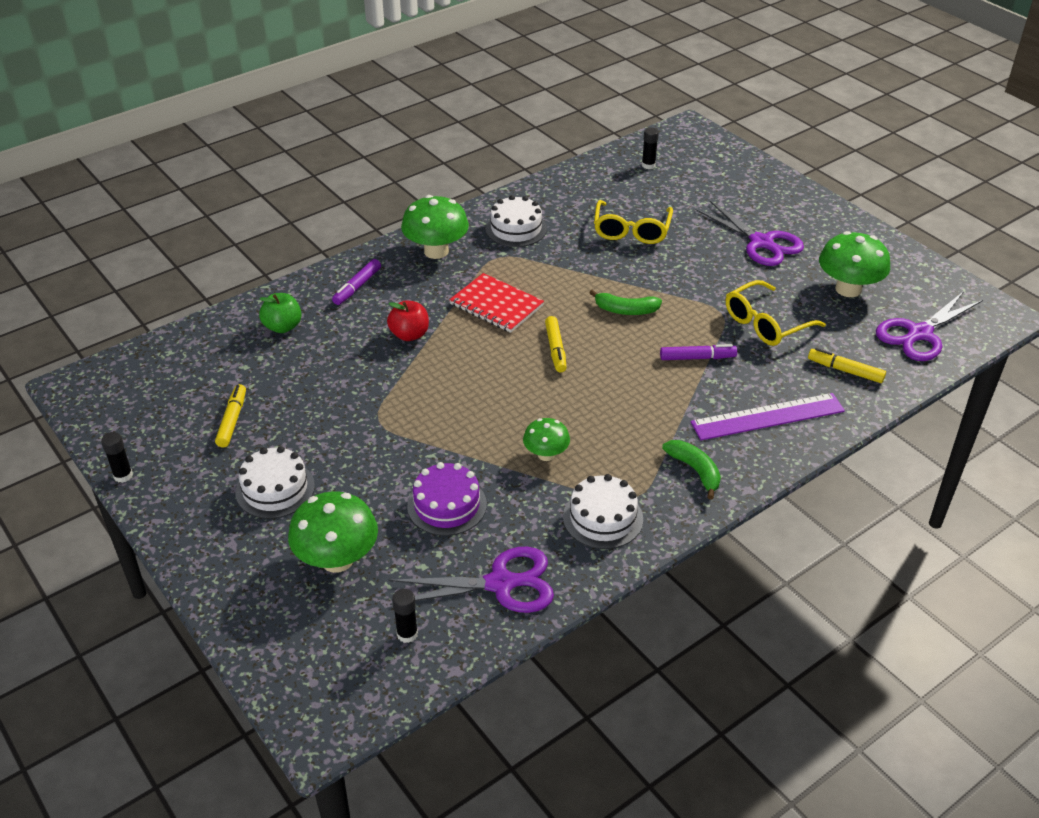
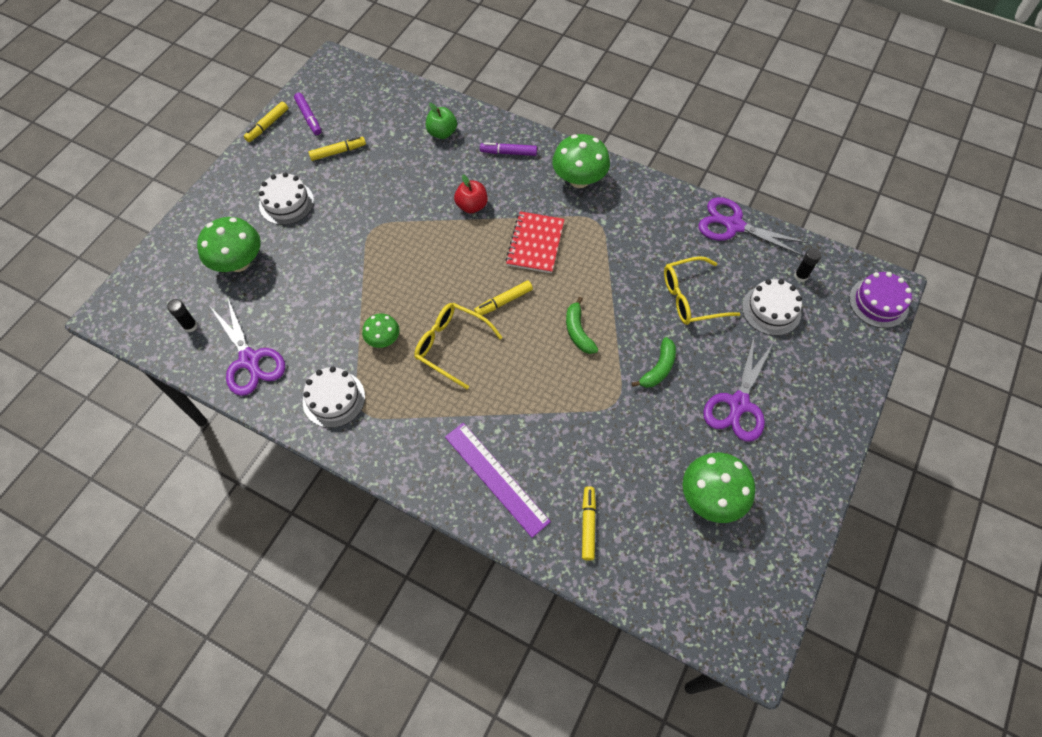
camera: 65 degrees right, 20 degrees up
black glue stick [101,432,133,483] -> yellow marker [244,101,288,142]
purple cake [407,462,487,536] -> purple cake moved to [849,272,912,328]
white cake [485,195,547,247] -> white cake moved to [742,279,802,336]
purple marker [660,344,737,360] -> purple marker moved to [294,93,321,135]
green banana [662,440,721,500] -> green banana moved to [631,337,676,388]
yellow glasses [726,280,826,346] -> yellow glasses moved to [414,303,503,389]
purple scissors [876,291,983,361] -> purple scissors moved to [698,197,808,256]

